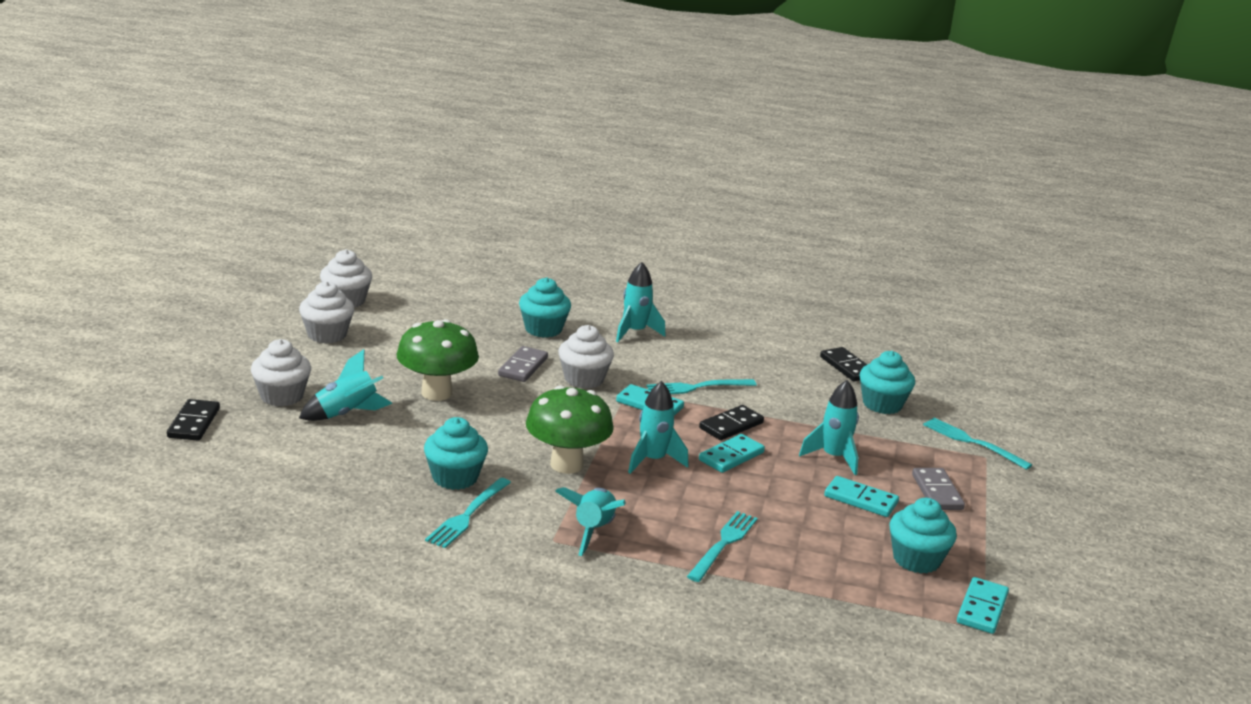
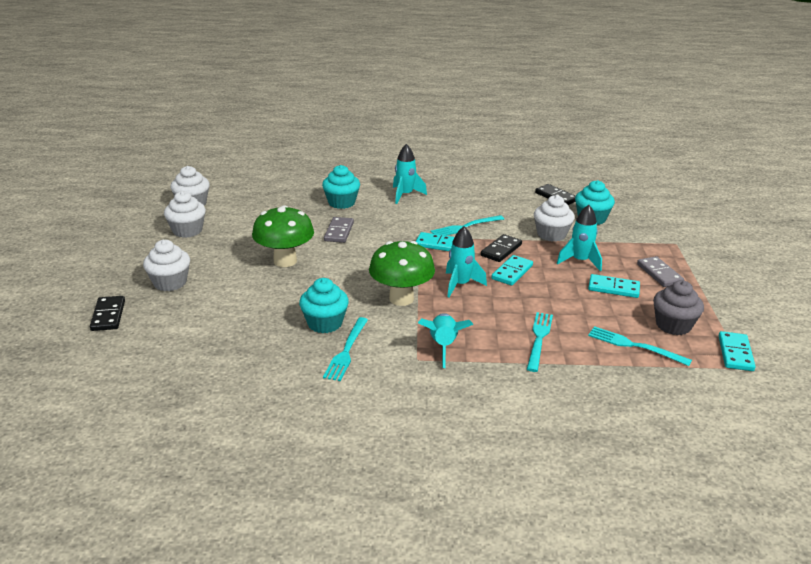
camera: 10 degrees left, 5 degrees up
turquoise rocket [299,349,393,421] -> none
white cupcake [559,325,614,389] -> white cupcake moved to [534,195,575,242]
turquoise cupcake [890,498,957,573] -> grey cupcake [653,280,704,335]
turquoise fork [923,418,1032,470] -> turquoise fork moved to [588,326,692,366]

